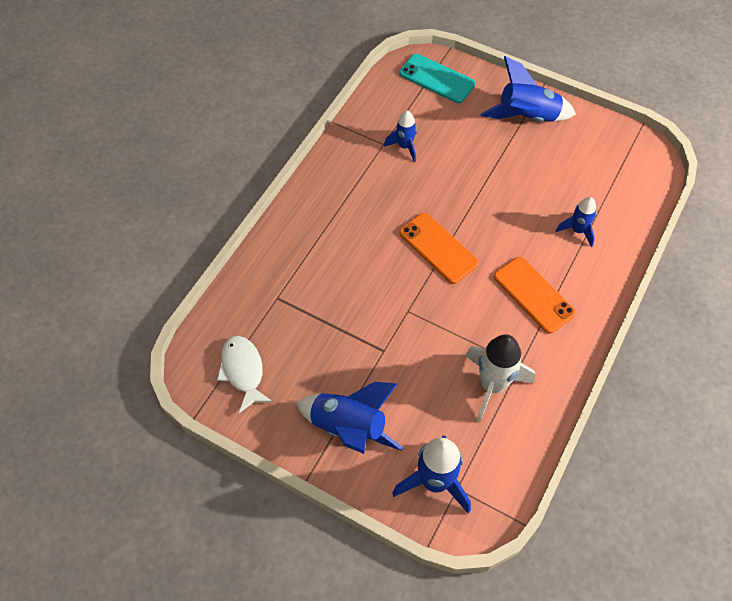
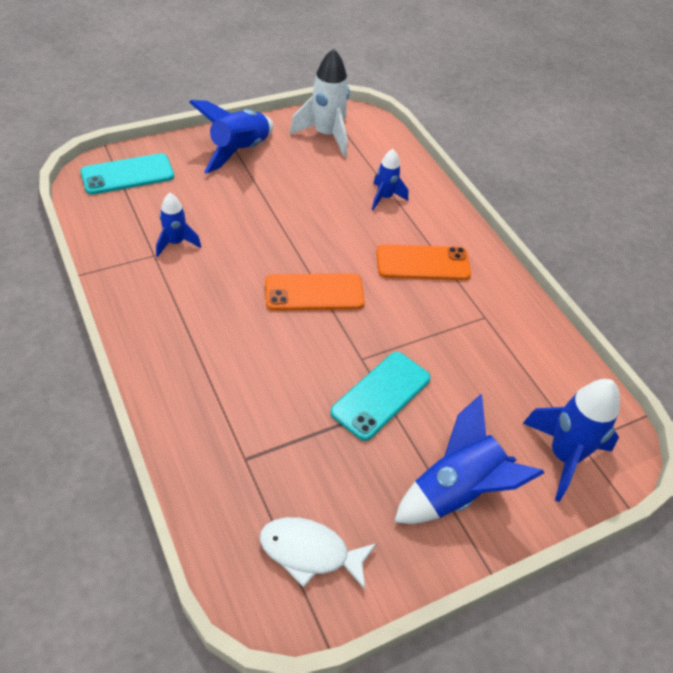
camera: 60 degrees left, 10 degrees down
white rocket [465,335,535,422] -> white rocket moved to [290,49,349,157]
none -> turquoise phone [330,352,431,441]

